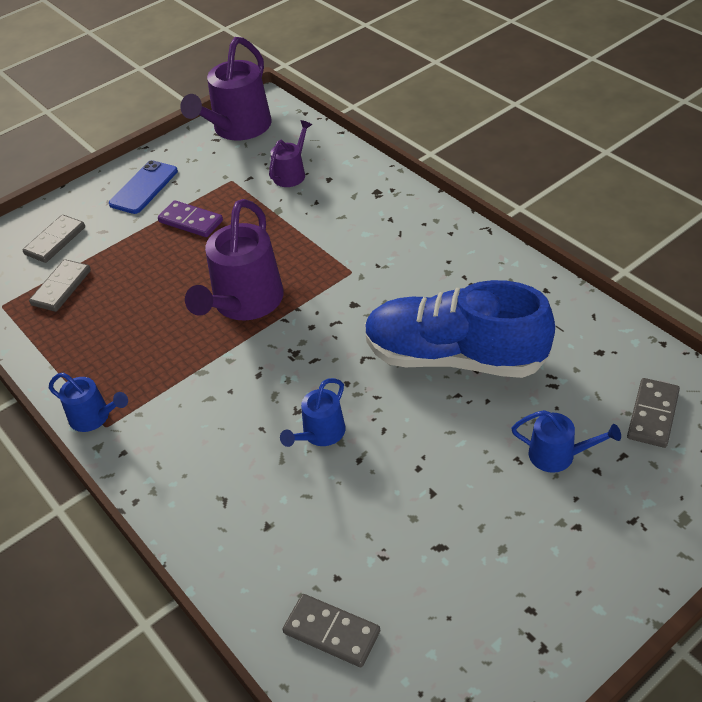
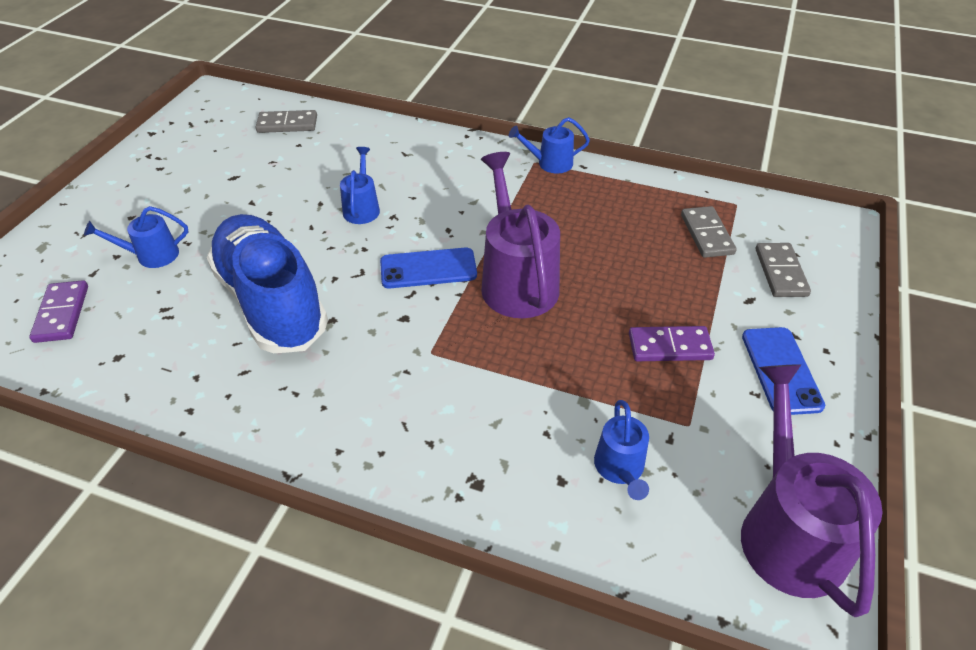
camera: 145 degrees right, 0 degrees up
purple watering can [269,120,312,187] -> blue watering can [594,400,649,500]
blue shoe [365,280,555,378] -> blue shoe turned 105 degrees counterclockwise [207,214,328,353]
grey domino [627,378,680,448] -> purple domino [29,280,88,343]
none -> blue phone [380,247,477,288]

